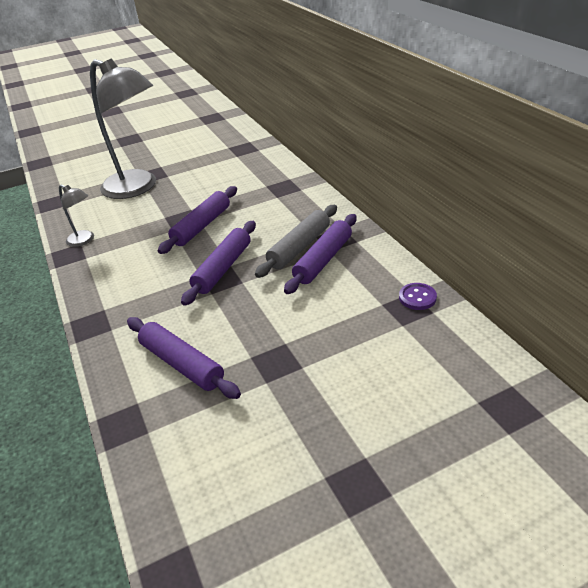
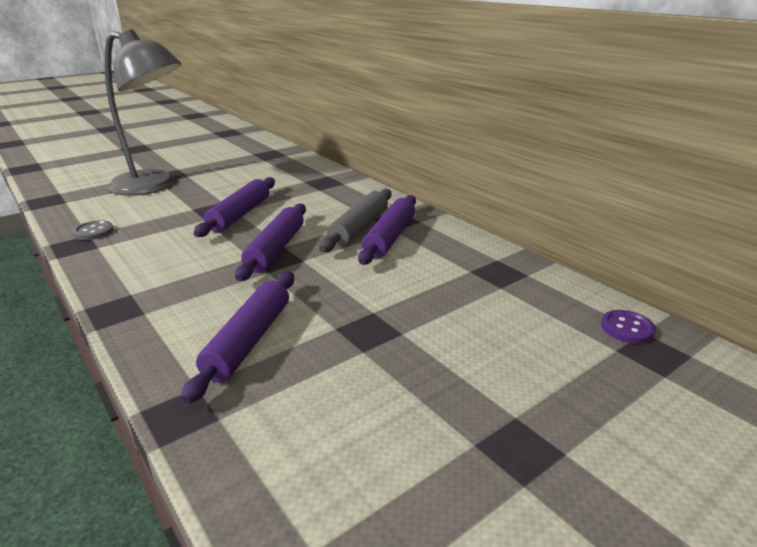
camera: 15 degrees left, 10 degrees down
grey lamp [59,185,94,247] -> grey button [73,220,114,240]
purple rolling pin [127,317,241,399] -> purple rolling pin turned 75 degrees clockwise [181,272,294,404]
purple button [399,283,437,310] -> purple button moved to [601,310,656,344]

